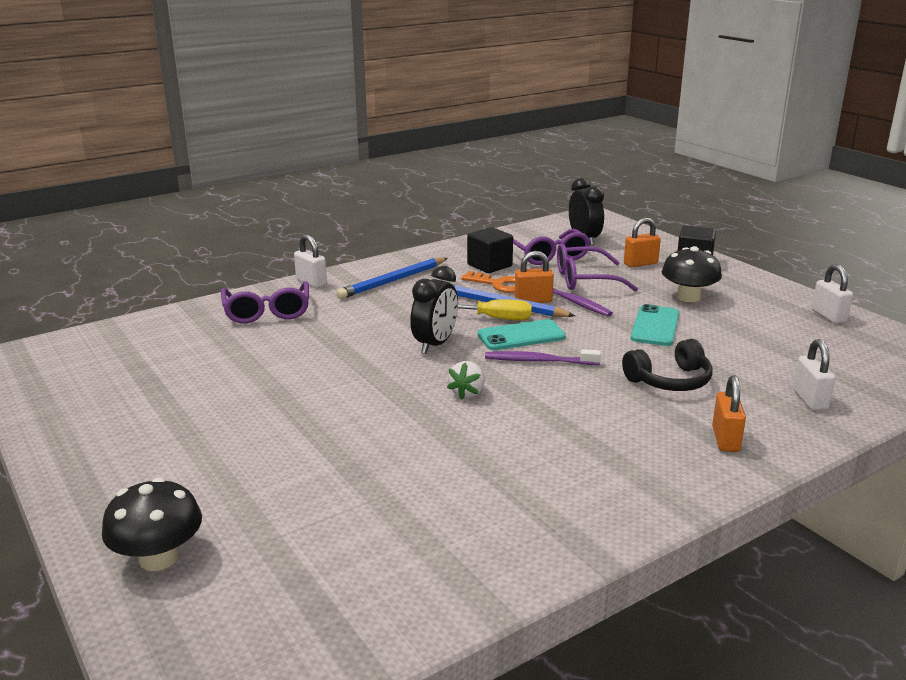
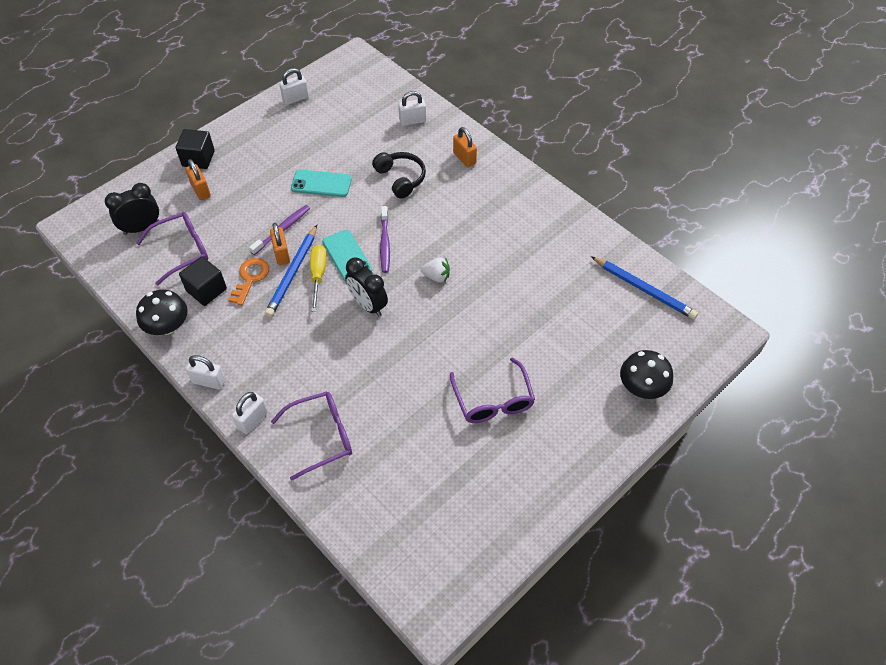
camera: 100 degrees left, 30 degrees up
blue pencil [336,258,448,299] -> blue pencil moved to [591,256,698,319]
black clock [410,266,458,354] -> black clock turned 150 degrees counterclockwise [345,258,388,317]
purple glasses [557,243,638,292] -> purple glasses moved to [450,358,535,423]
black mushroom [662,246,722,302] -> black mushroom moved to [136,290,188,335]
orange padlock [712,375,746,452] -> orange padlock turned 60 degrees clockwise [453,127,477,167]
none -> white padlock [186,355,225,389]

